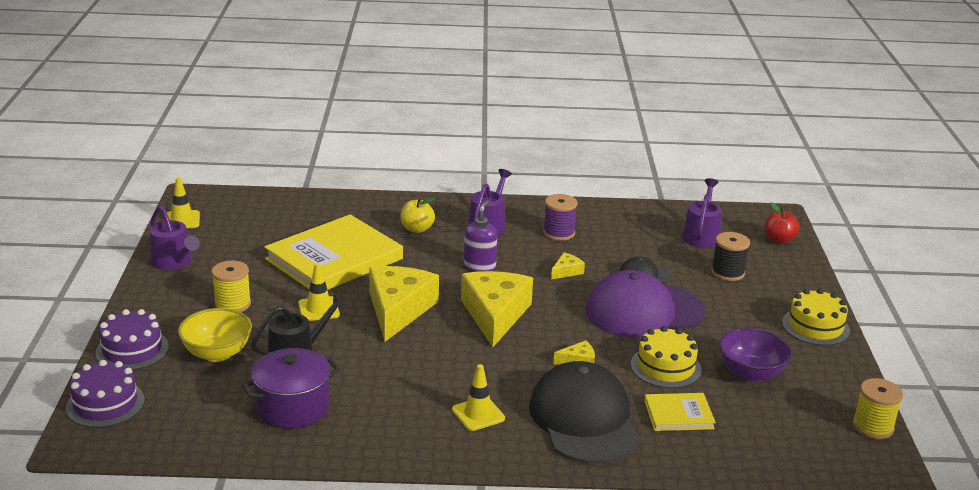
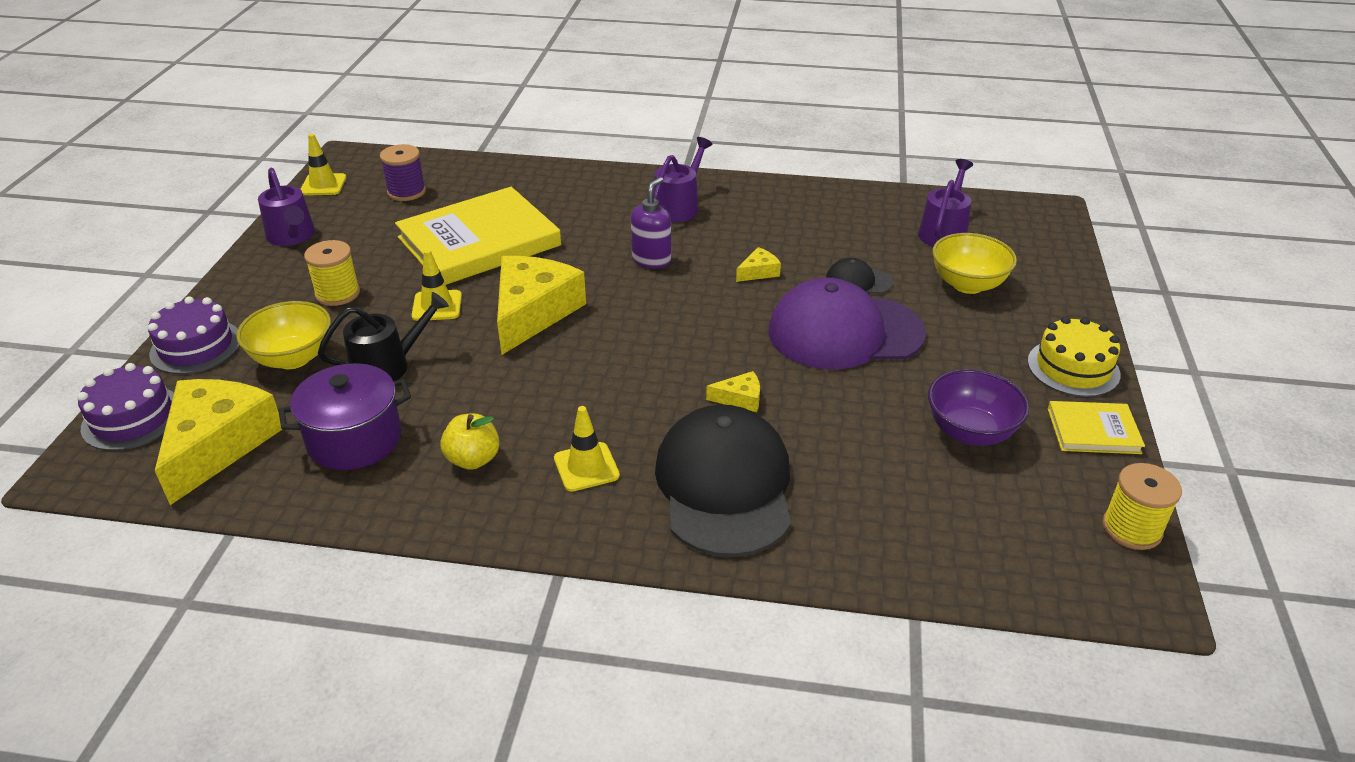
camera: 10 degrees right, 10 degrees up
yellow apple [401,197,435,233] -> yellow apple moved to [440,413,500,470]
yellow cheese [461,271,533,347] -> yellow cheese moved to [155,379,283,505]
purple spool [543,194,578,241] -> purple spool moved to [380,144,426,201]
yellow cake [631,326,702,388] -> none
yellow book [644,393,716,431] -> yellow book moved to [1048,401,1145,454]
black spool [711,232,750,281] -> yellow bowl [932,233,1017,294]
red apple [765,202,800,244] -> none

